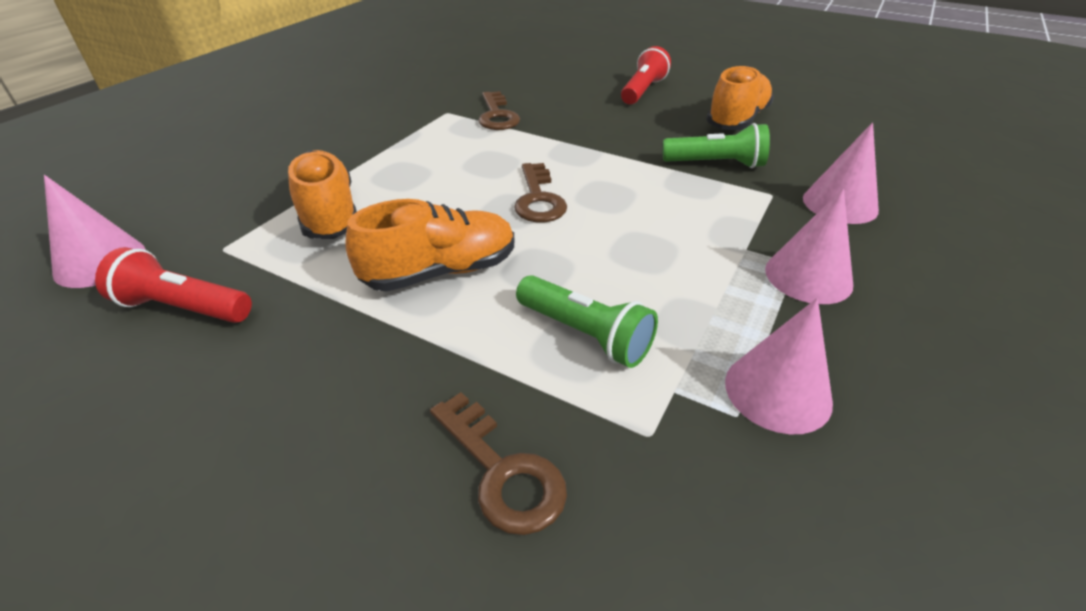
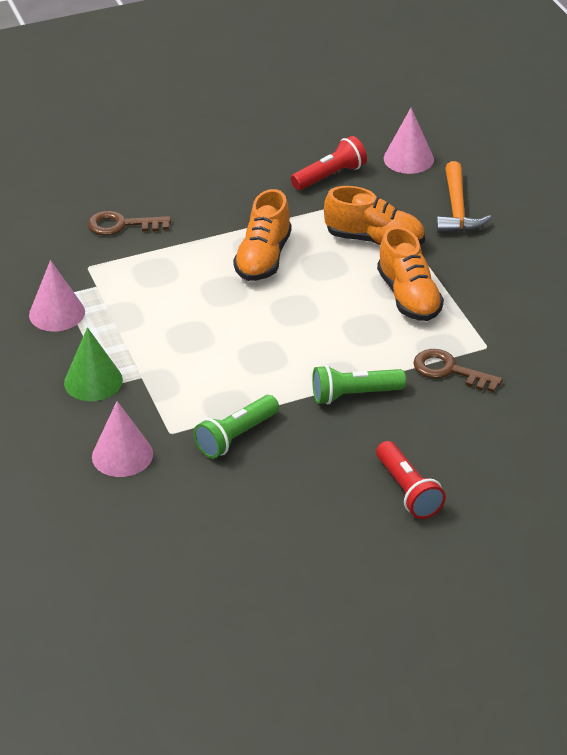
camera: 130 degrees right, 0 degrees up
brown key [514,163,567,222] -> none
green flashlight [516,275,658,368] -> green flashlight moved to [312,365,406,404]
orange shoe [706,65,774,130] -> orange shoe moved to [377,226,444,321]
pink cone [765,188,853,304] -> green cone [64,327,123,401]
none -> orange hammer [436,161,491,233]

